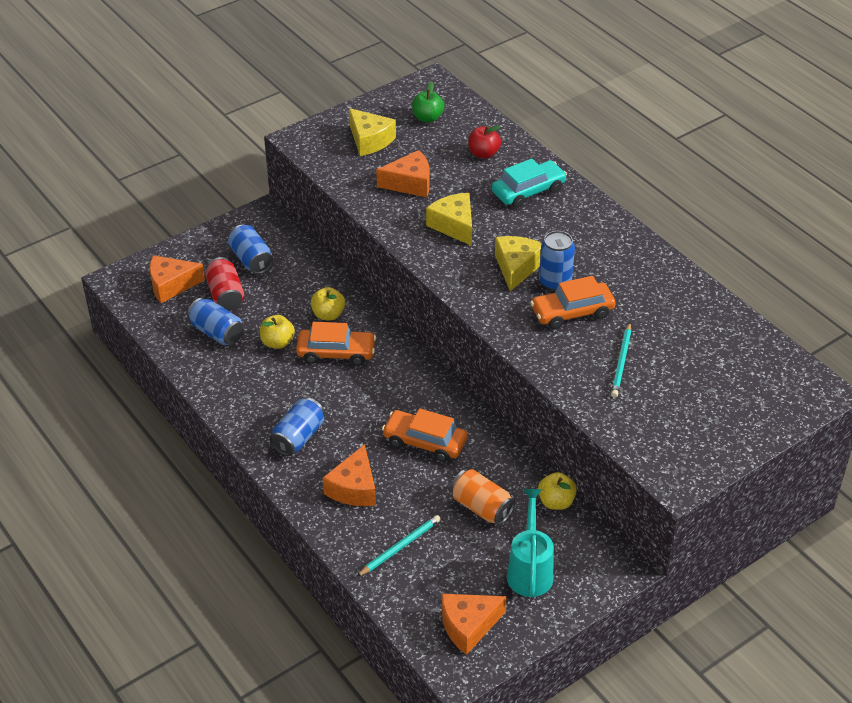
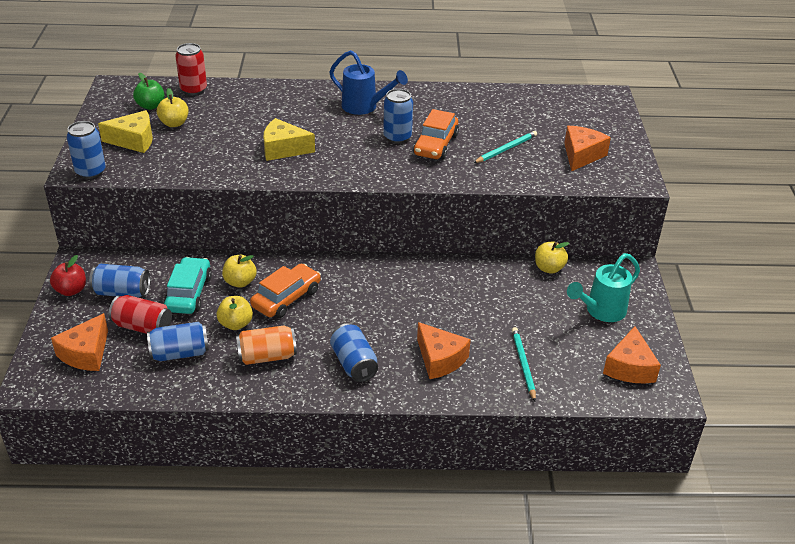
camera: 55 degrees left, 5 degrees down
orange cheese [376,150,429,197] -> orange cheese moved to [564,126,611,171]
orange car [382,408,467,462] -> none
orange can [450,469,515,525] -> orange can moved to [236,325,297,365]
red apple [468,125,501,159] -> red apple moved to [50,255,86,296]
turquoise car [492,159,567,208] -> turquoise car moved to [164,257,212,314]
yellow cheese [495,236,542,291] -> none
turquoise watering can [507,489,554,597] -> turquoise watering can turned 75 degrees counterclockwise [567,253,640,322]
turquoise pencil [611,323,631,398] -> turquoise pencil turned 90 degrees counterclockwise [473,131,537,163]
none -> blue can [67,121,106,179]
none -> yellow apple [157,88,189,127]
none -> red can [175,43,207,95]
none -> blue watering can [329,50,408,115]

